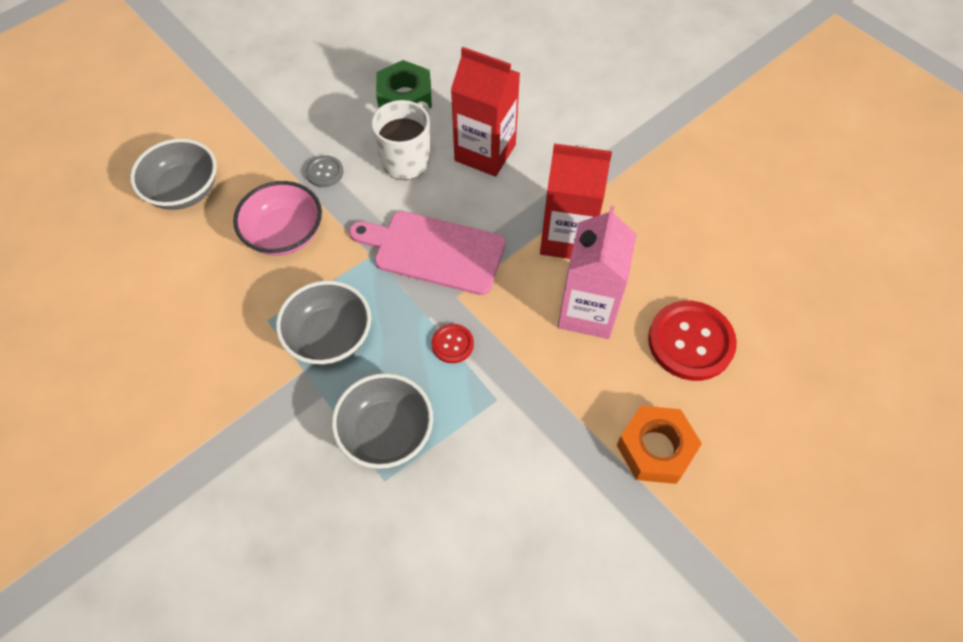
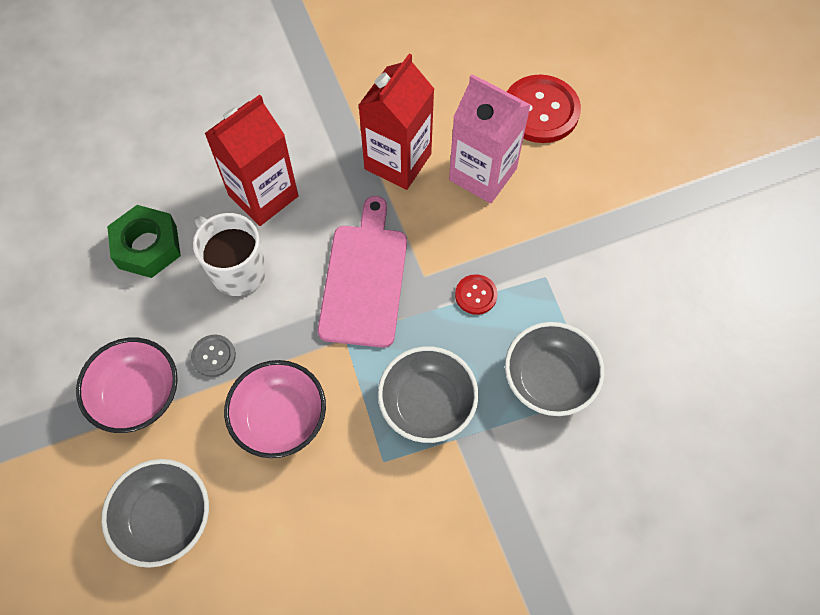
camera: 70 degrees left, 5 degrees up
pink cutting board [349,211,506,295] -> pink cutting board turned 150 degrees clockwise [318,196,407,348]
orange nut [617,406,702,484] -> none
none -> pink bowl [76,338,178,433]

